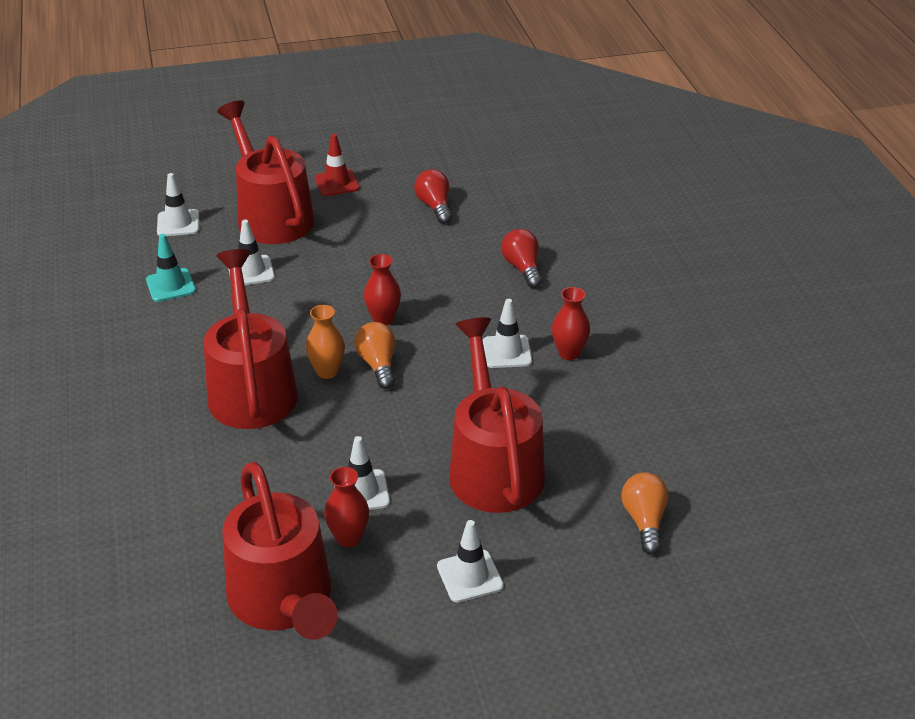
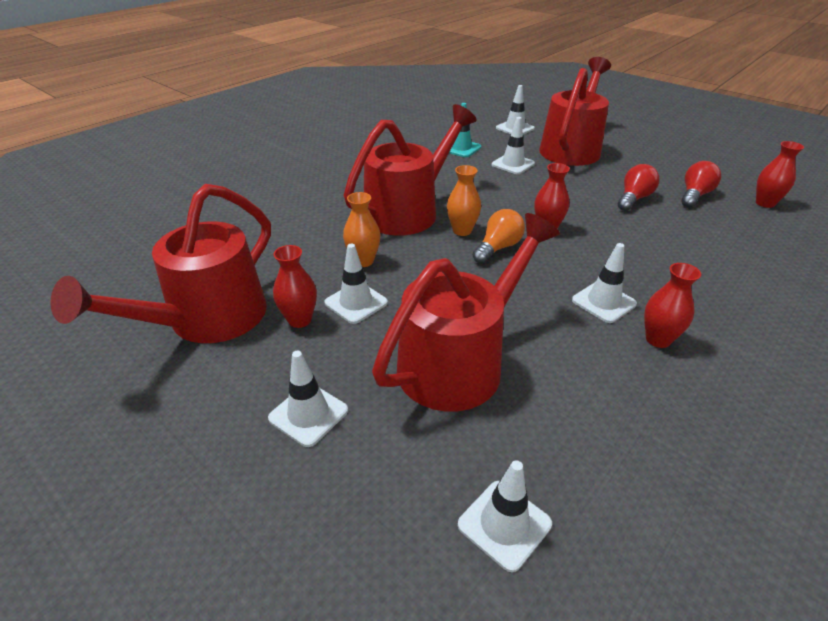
camera: 55 degrees right, 0 degrees up
red traffic cone [315,134,360,196] -> none
red light bulb [501,229,542,288] -> red light bulb moved to [618,164,660,211]
orange light bulb [621,472,669,555] -> white traffic cone [458,460,552,572]
none -> orange vase [343,192,381,267]
none -> red vase [756,141,804,208]

